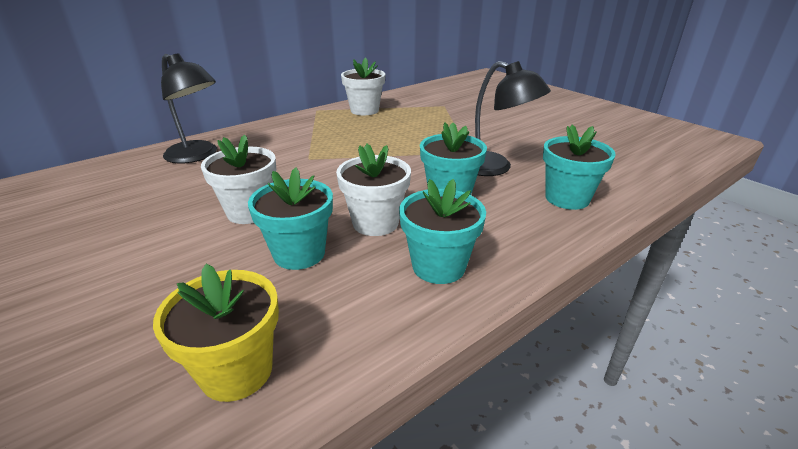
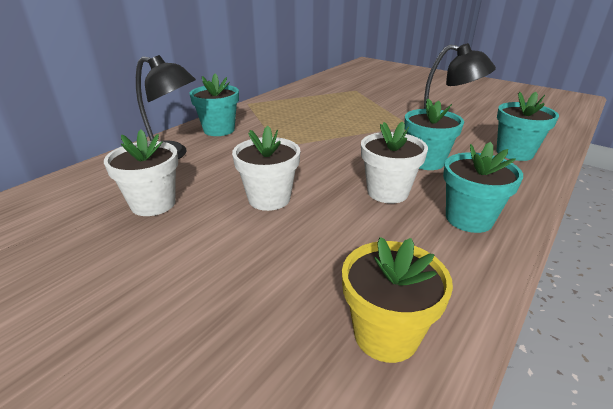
camera: 15 degrees left, 0 degrees up
turquoise flower pot [248,167,333,270] -> turquoise flower pot moved to [189,74,239,136]
white flower pot [341,57,385,115] -> white flower pot moved to [104,129,178,216]

